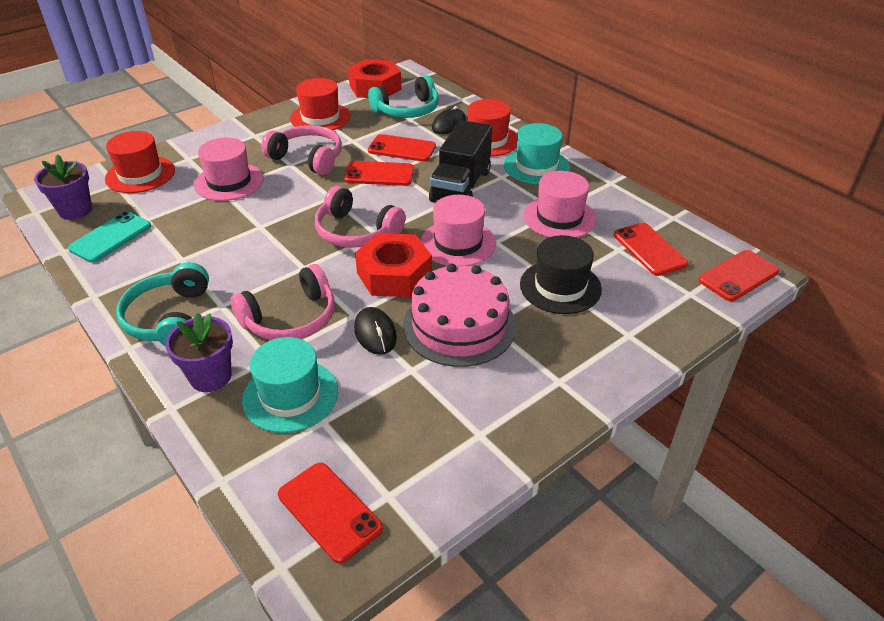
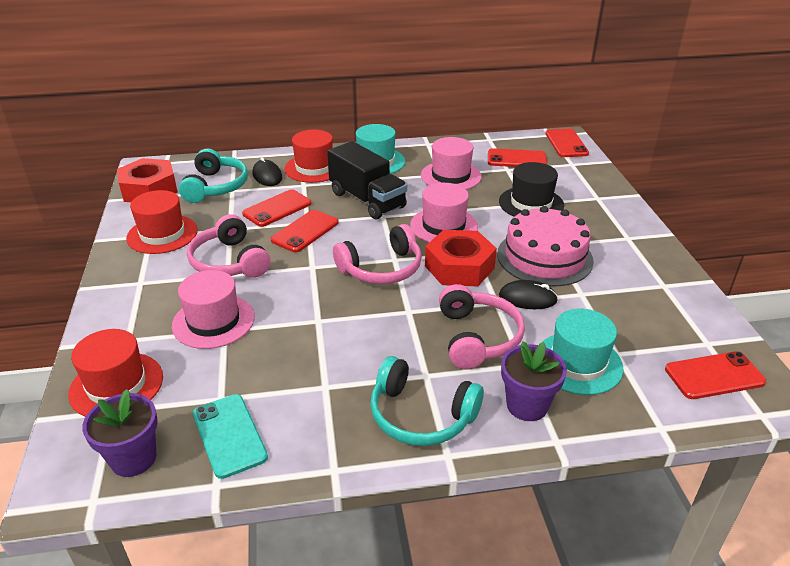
camera: 60 degrees left, 5 degrees down
pink headphones [261,125,342,175] -> pink headphones turned 90 degrees counterclockwise [187,214,271,278]

